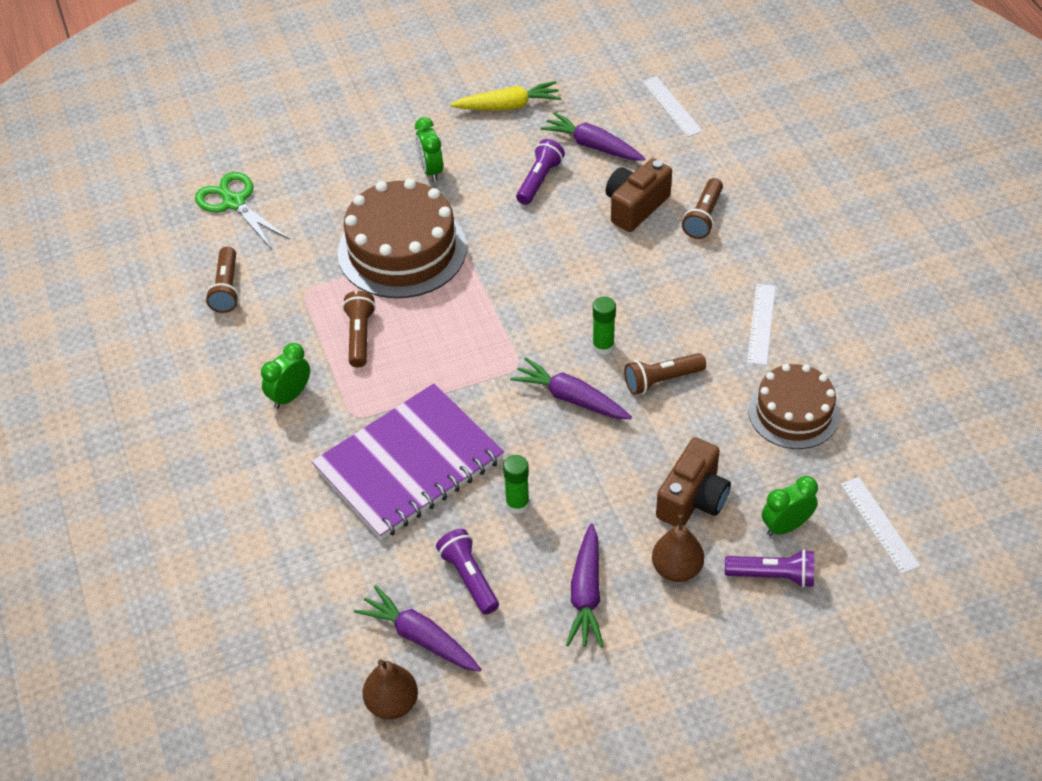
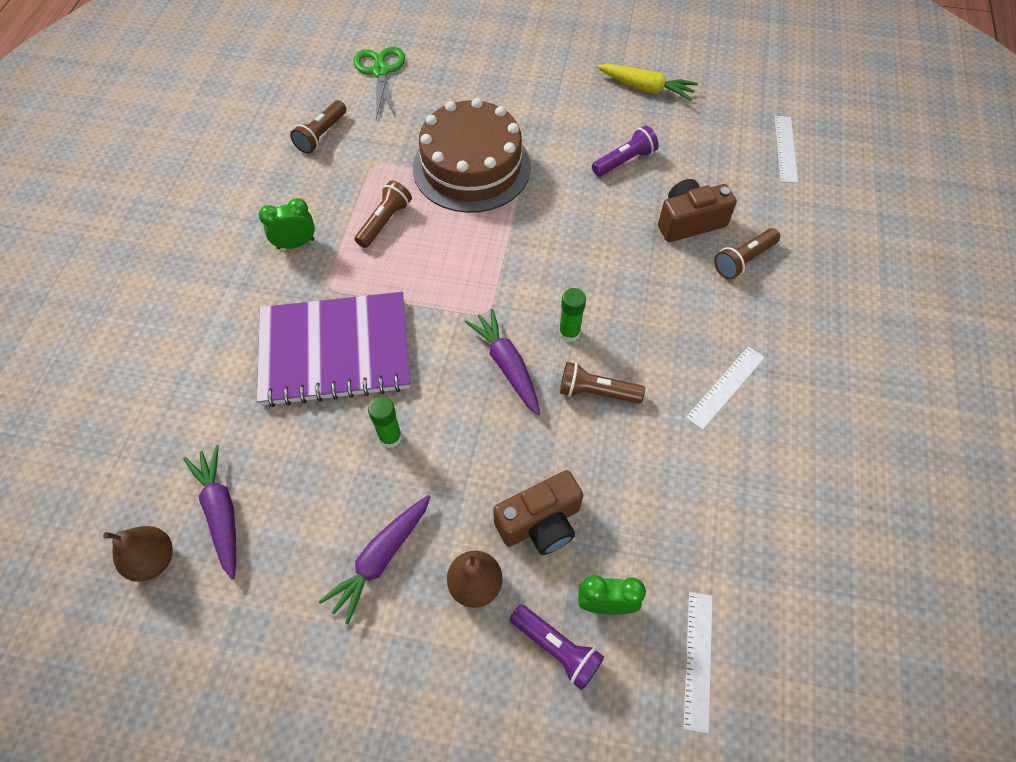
camera: 30 degrees right, 10 degrees up
green clock [415,117,443,182] -> none
purple flashlight [436,529,499,615] -> none
purple carrot [540,112,645,161] -> none
brown cake [748,364,840,449] -> none

